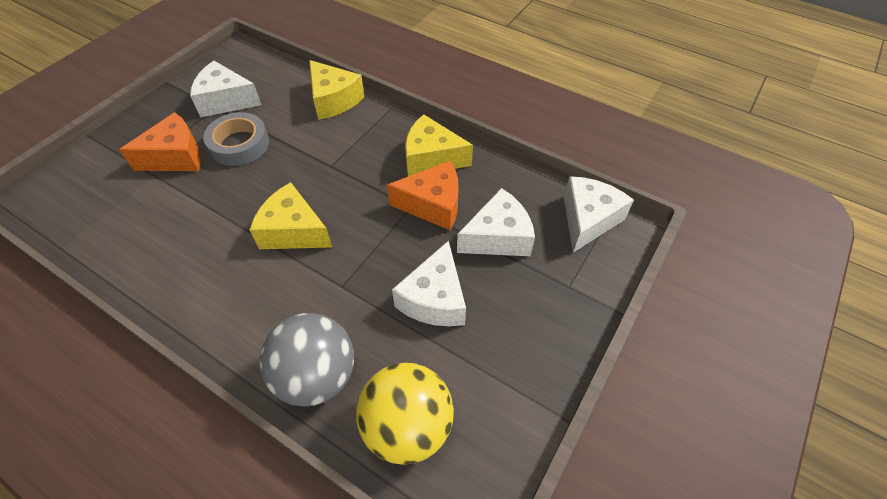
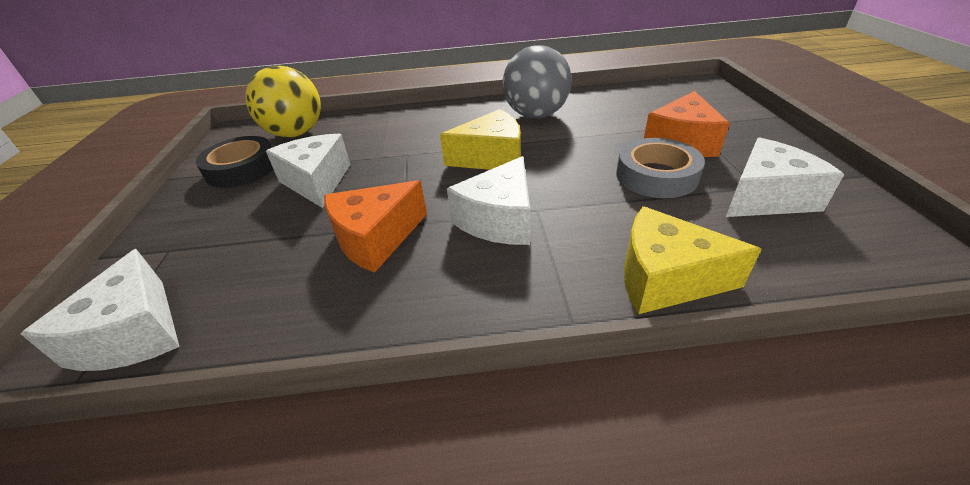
camera: 145 degrees right, 15 degrees down
grey ball [259,313,354,407] -> grey ball moved to [503,45,572,118]
yellow cheese [405,114,473,176] -> none
white cheese [457,188,535,256] -> white cheese moved to [447,156,530,245]
none -> black tape [196,136,273,188]

